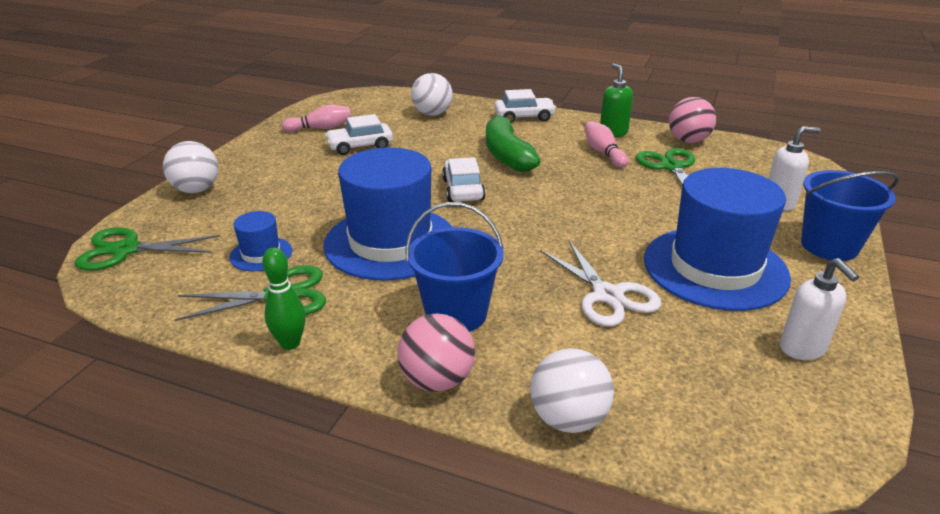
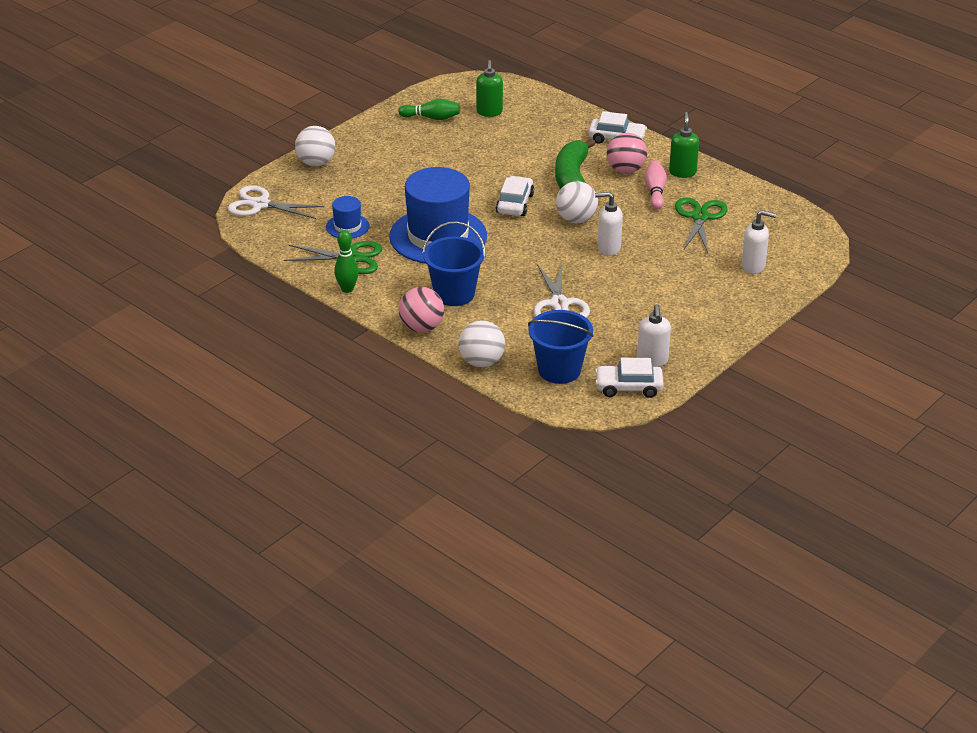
camera: 20 degrees right, 5 degrees up
green scissors [75,227,220,271] -> white scissors [228,186,324,219]
pink bowling pin [282,105,351,132] -> green bowling pin [398,99,460,120]
white car [325,114,393,155] -> white car moved to [595,358,663,398]
white ball [411,73,453,116] -> white ball moved to [556,181,598,223]
blue hat [644,168,791,311] -> none
pink ball [669,97,716,143] -> pink ball moved to [607,133,647,174]
blue bucket [801,170,899,261] -> blue bucket moved to [528,310,594,384]
none -> green soap dispenser [476,60,503,117]
none -> white soap dispenser [595,192,623,256]

